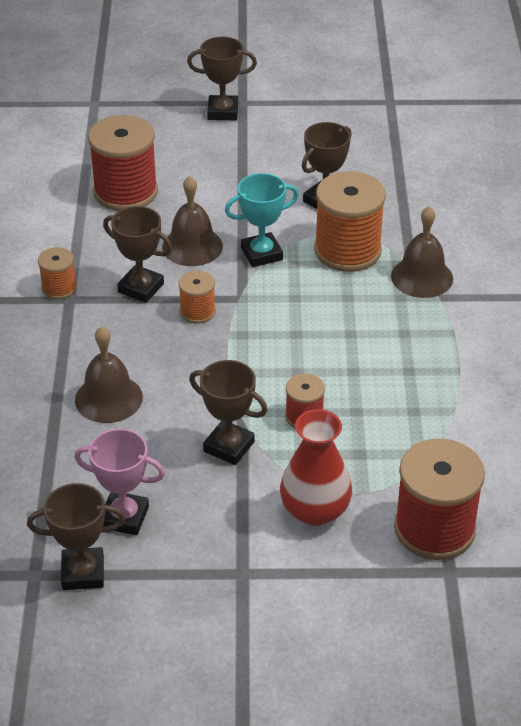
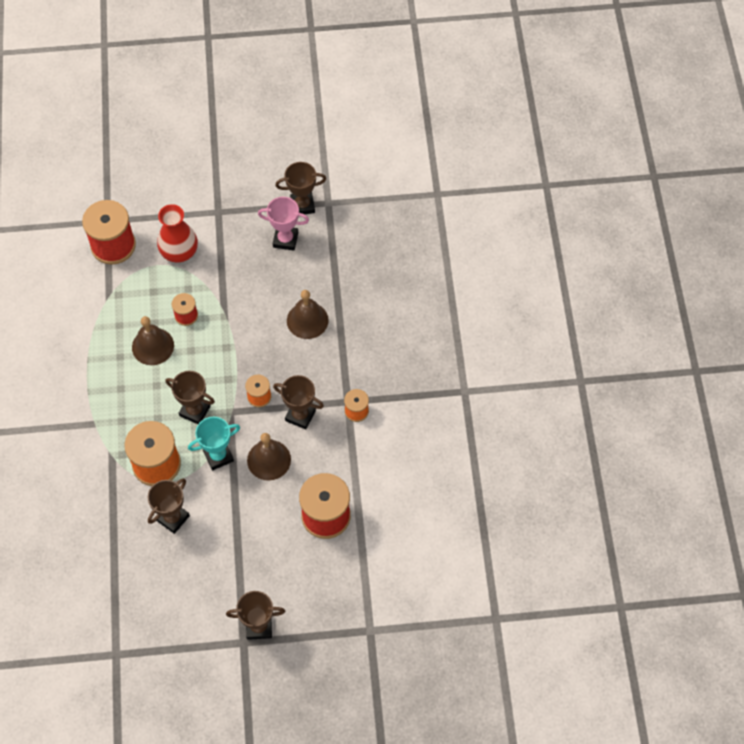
camera: 175 degrees right, 20 degrees up
brown trophy [189,360,268,465] -> brown trophy moved to [165,371,215,424]
brown bell [391,206,453,298] -> brown bell moved to [132,316,174,365]

